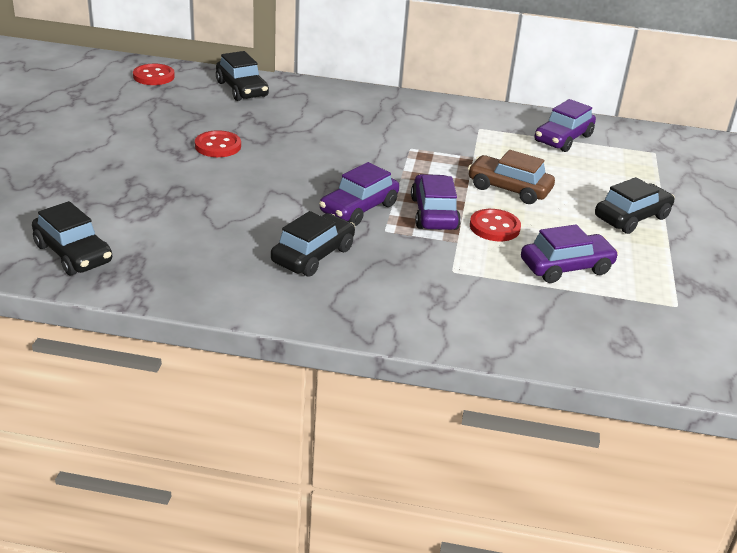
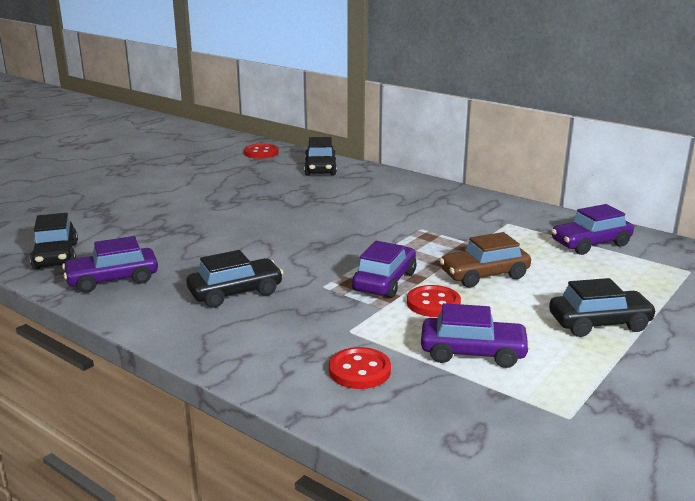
camera: 30 degrees right, 10 degrees down
red button [195,130,241,157] -> red button moved to [329,347,391,389]
purple car [319,162,399,226] -> purple car moved to [62,236,158,293]
brown car [468,150,555,204] -> brown car turned 75 degrees counterclockwise [439,232,531,288]

